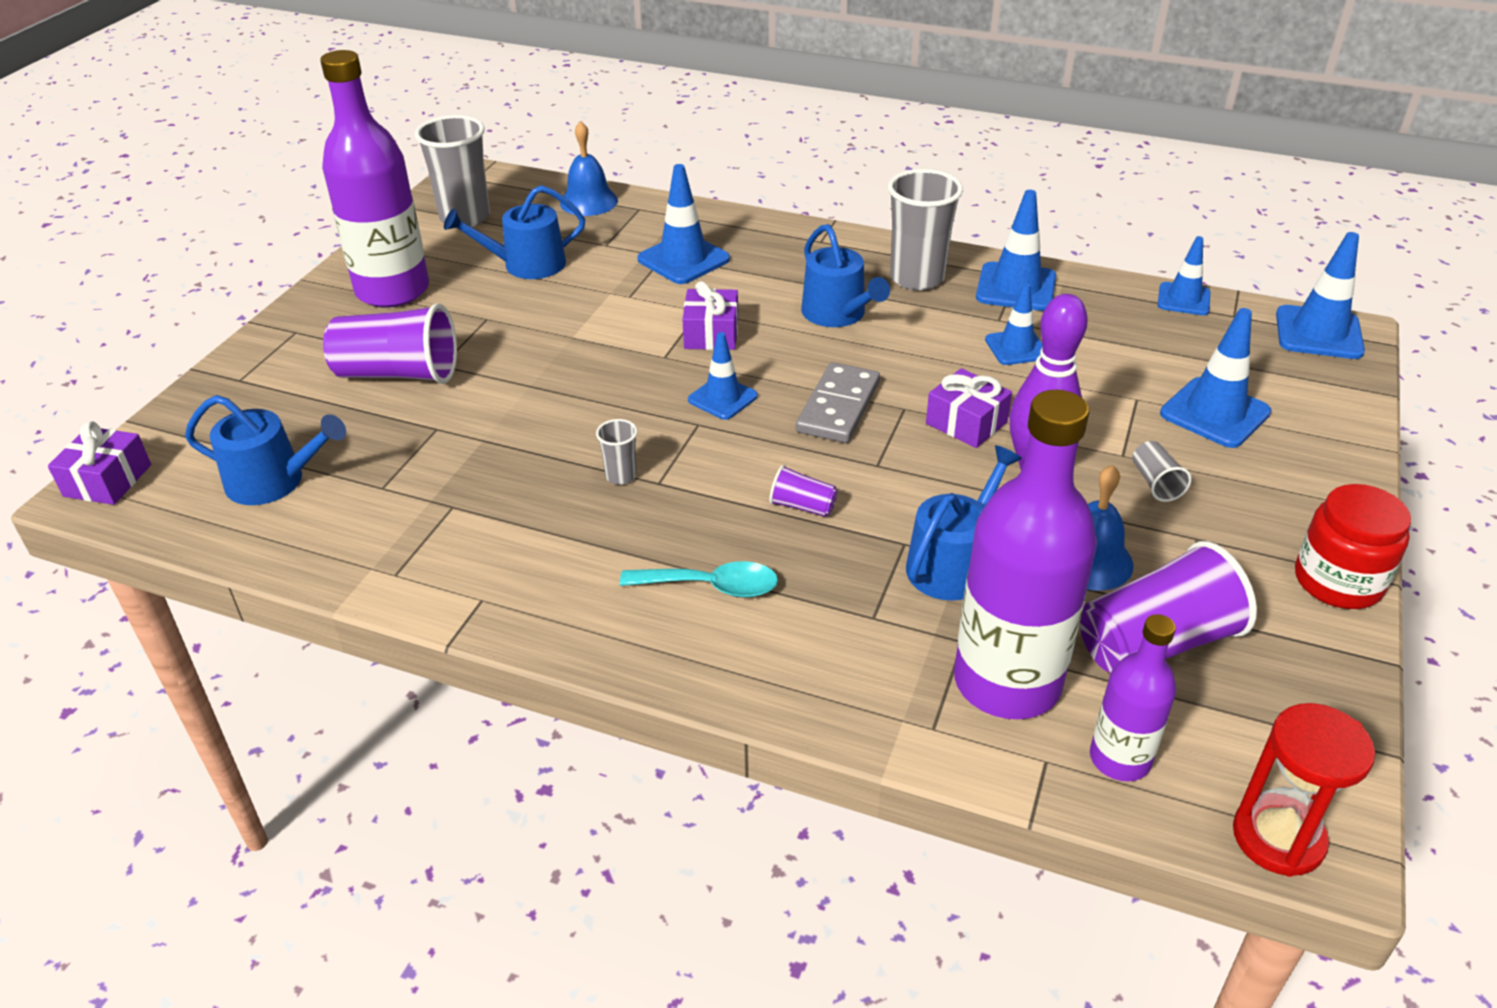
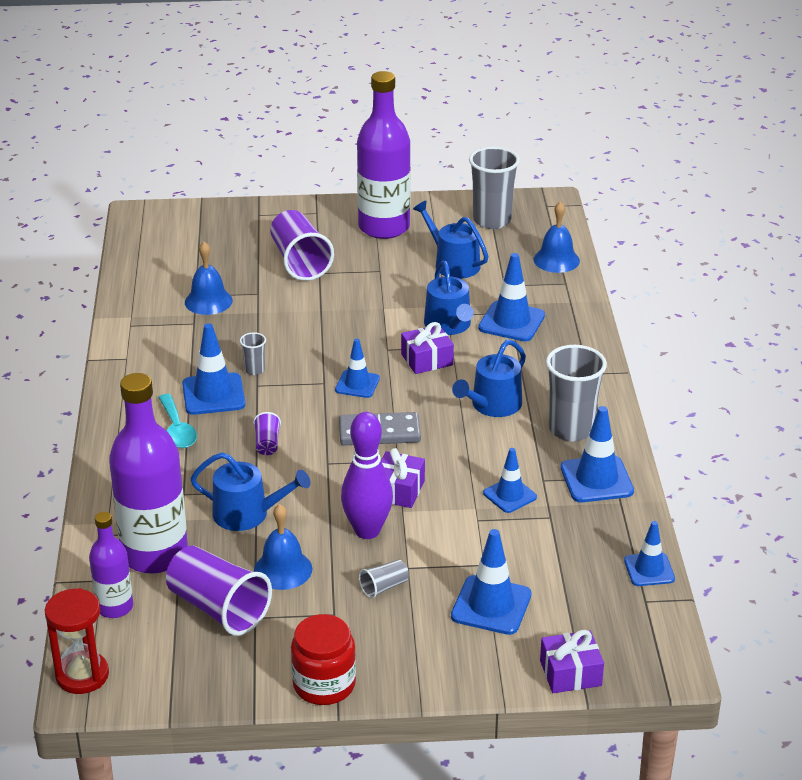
camera: 65 degrees right, 5 degrees down
purple gift [48,421,151,505] -> purple gift moved to [540,630,604,693]
blue watering can [185,395,346,505] -> blue watering can moved to [424,261,474,335]
blue traffic cone [1276,232,1365,359] -> blue traffic cone moved to [182,323,245,415]
none -> blue bell [185,242,233,315]

